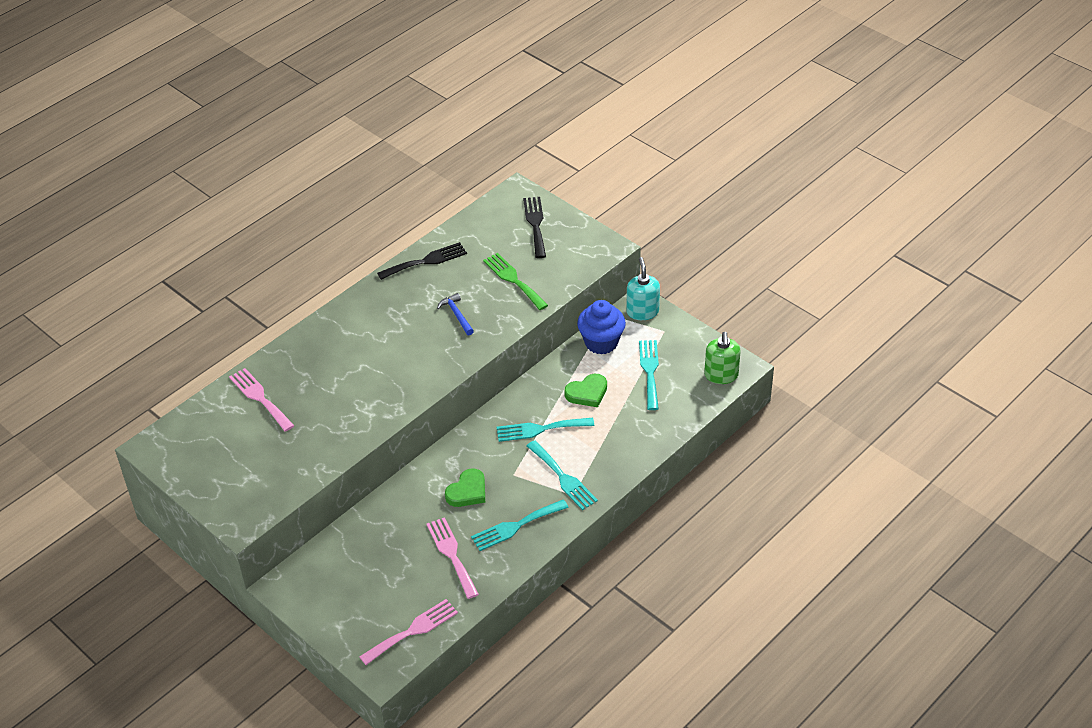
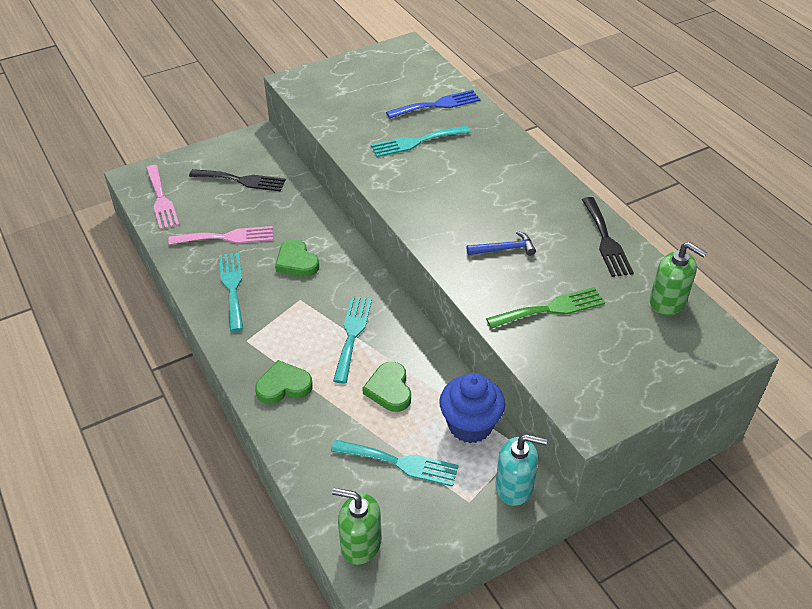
camera: 105 degrees right, 0 degrees up
pink fork [229,368,294,432] -> blue fork [386,90,480,118]
black fork [523,197,546,258] -> black fork moved to [189,169,286,191]
turquoise fork [526,440,598,510] -> turquoise fork moved to [371,126,470,157]
none -> green heart [255,360,313,404]
none -> green soap dispenser [650,242,707,315]

